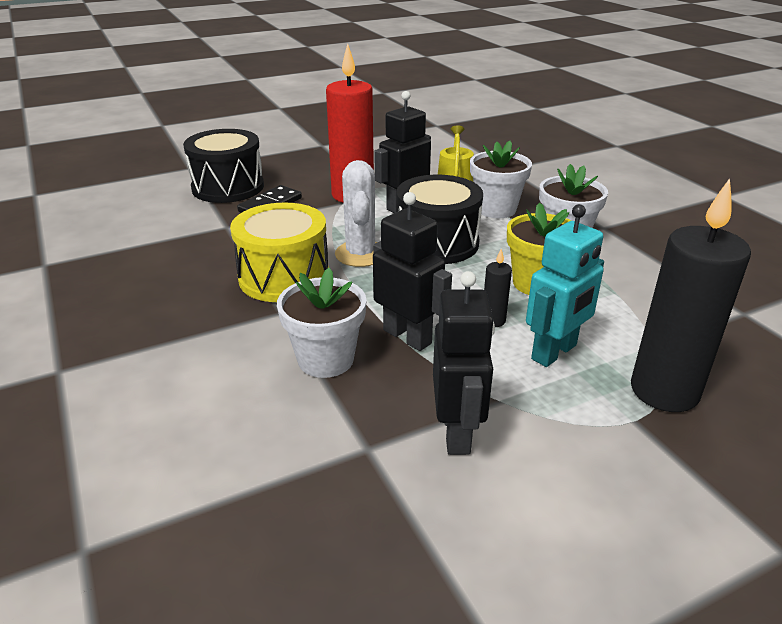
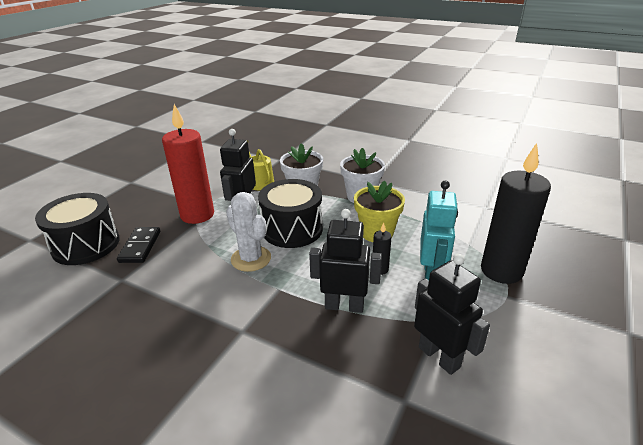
camera: 35 degrees left, 0 degrees up
yellow drum [230,203,329,302] -> none
white flower pot [277,268,366,378] -> none

